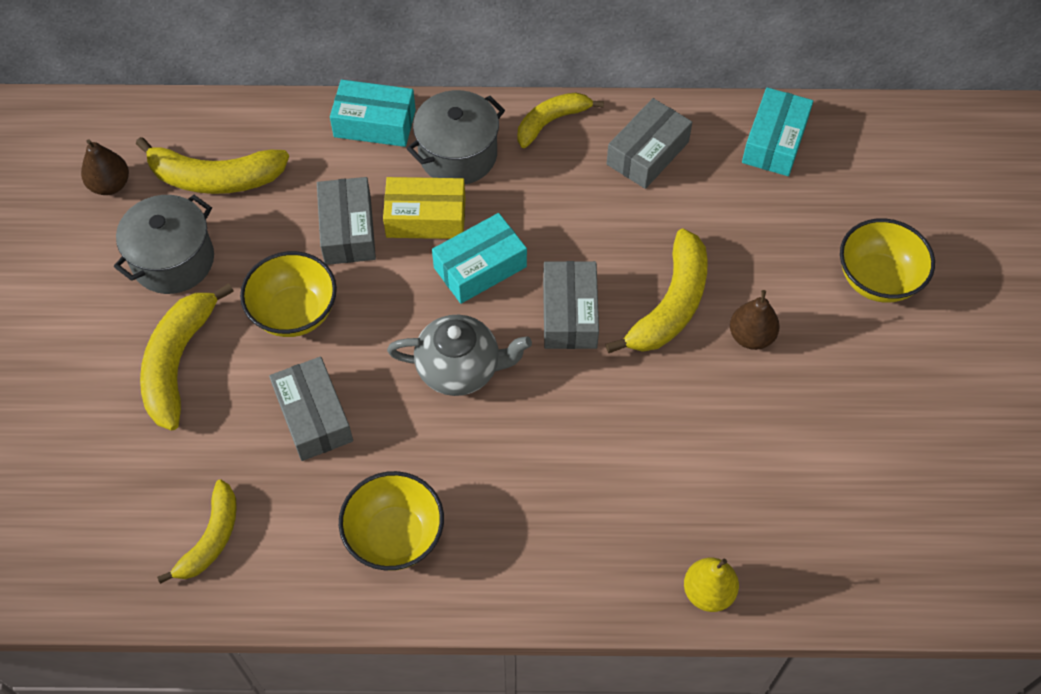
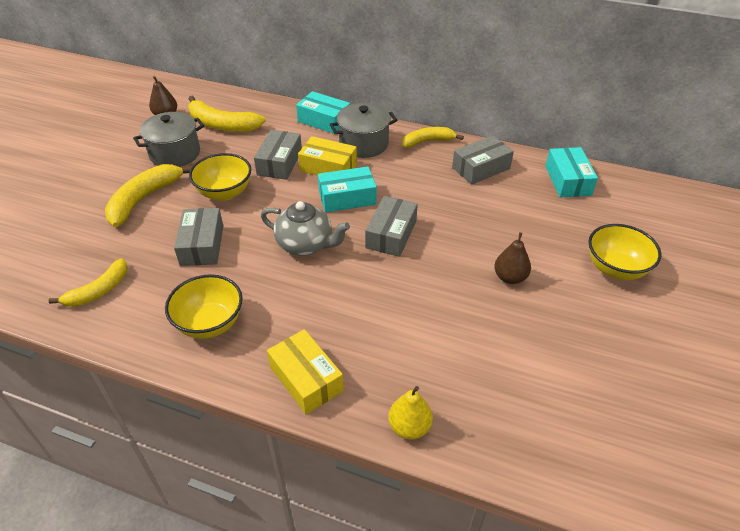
camera: 20 degrees right, 15 degrees down
yellow banana [606,228,708,353] -> none
turquoise box [742,87,813,176] -> turquoise box turned 45 degrees counterclockwise [545,147,598,197]
none -> yellow box [267,329,344,414]

